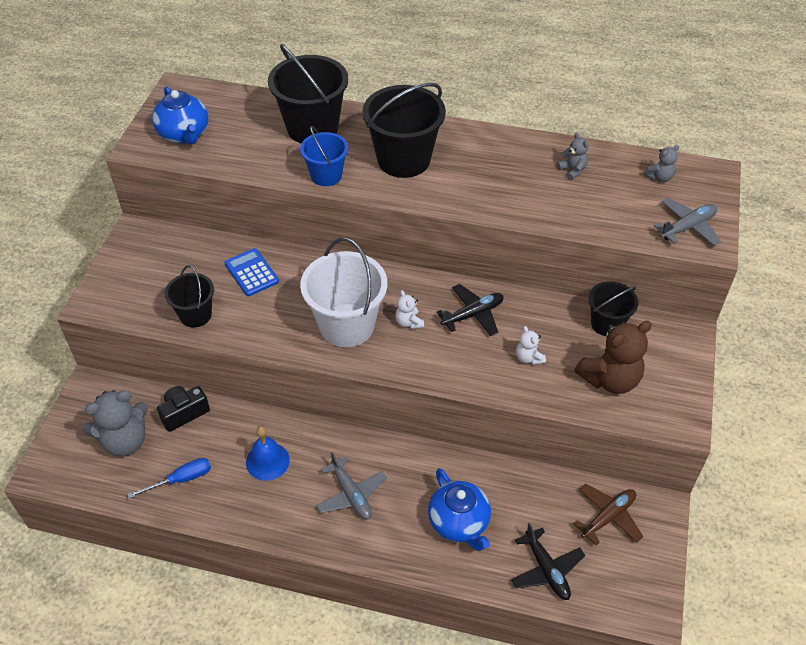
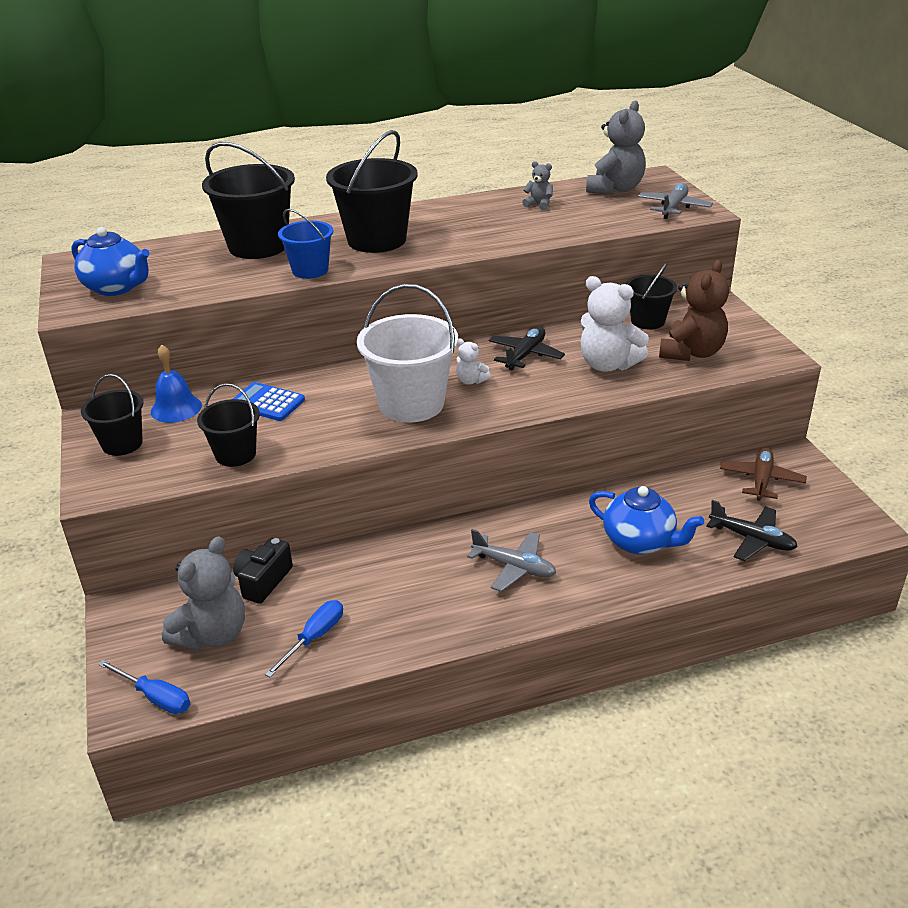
camera: 30 degrees left, 15 degrees down
blue bell [246,426,290,481] -> blue bell moved to [151,345,202,423]
white teddy bear [516,326,546,365] -> white teddy bear [581,276,649,372], size x2.05
grey teddy bear [644,145,679,182] -> grey teddy bear [586,101,646,194], size x2.05
none -> black bucket [81,374,144,456]
none -> blue screwdriver [98,660,190,714]

